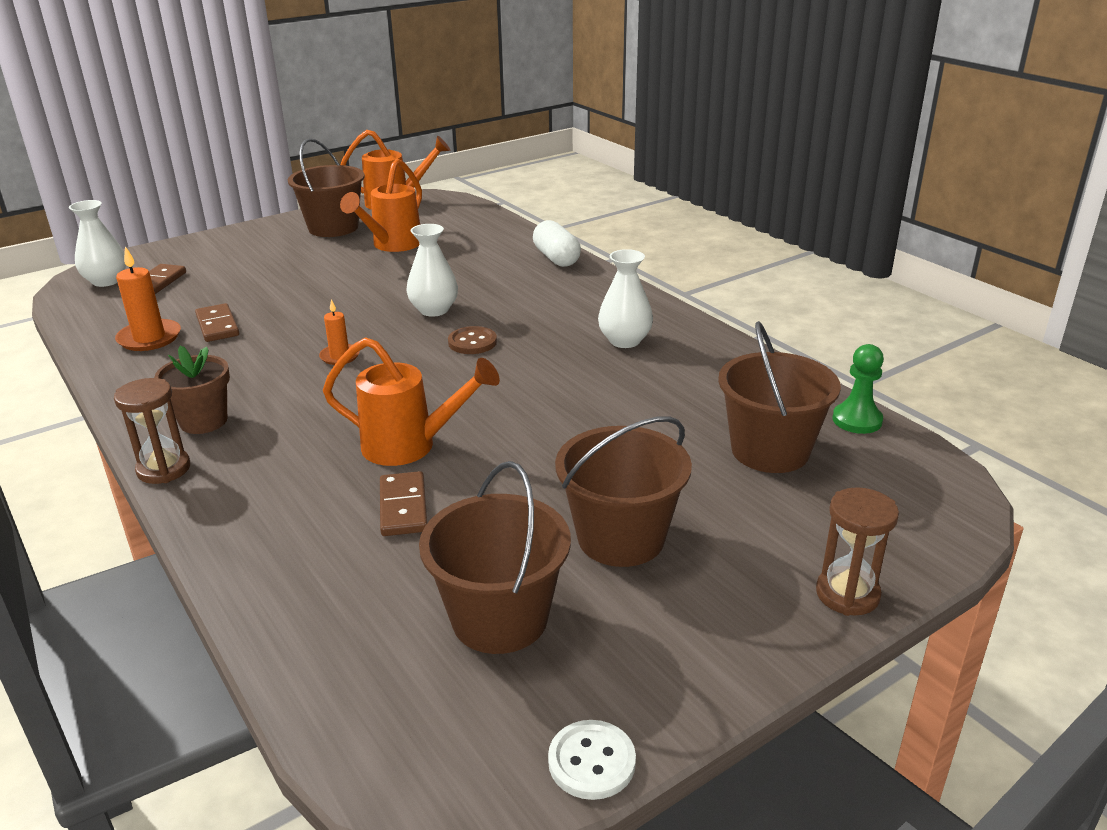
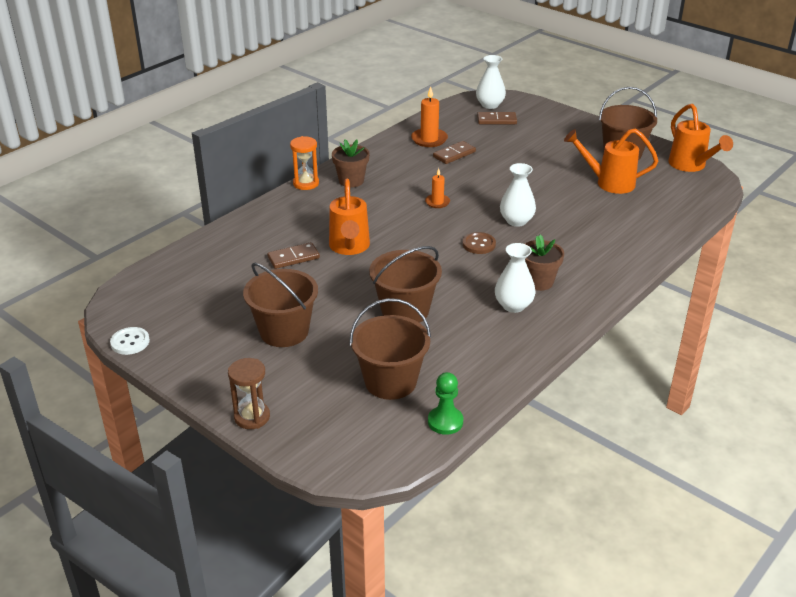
camera: 75 degrees right, 5 degrees up
brown hourglass [114,378,190,484] -> orange hourglass [290,136,319,190]
brown bucket [419,461,571,654] -> brown bucket moved to [369,246,442,323]
white capsule [533,220,581,267] -> none
none -> brown flower pot [525,235,564,291]

